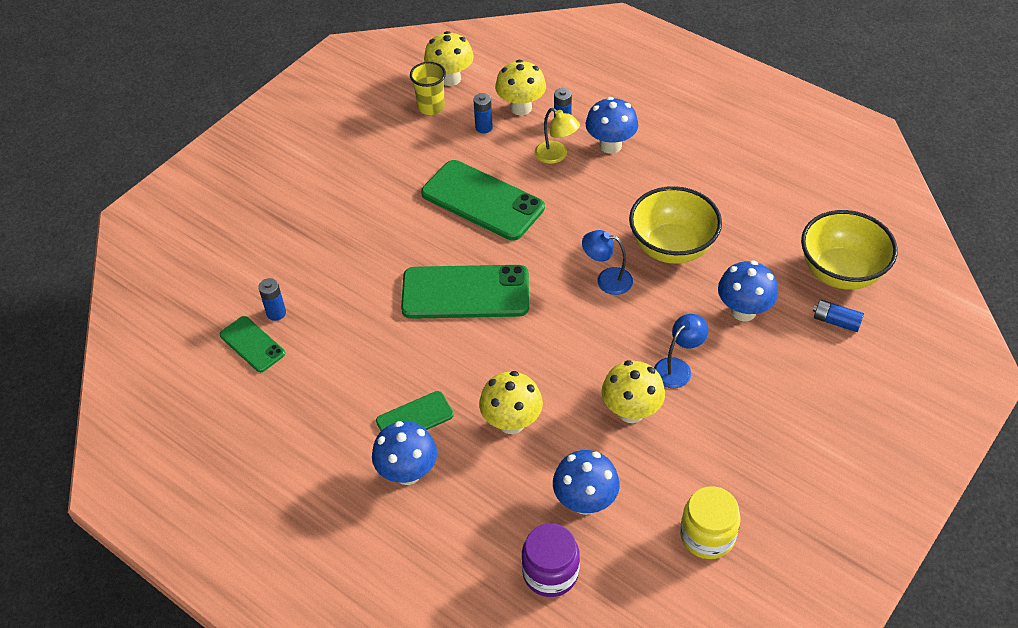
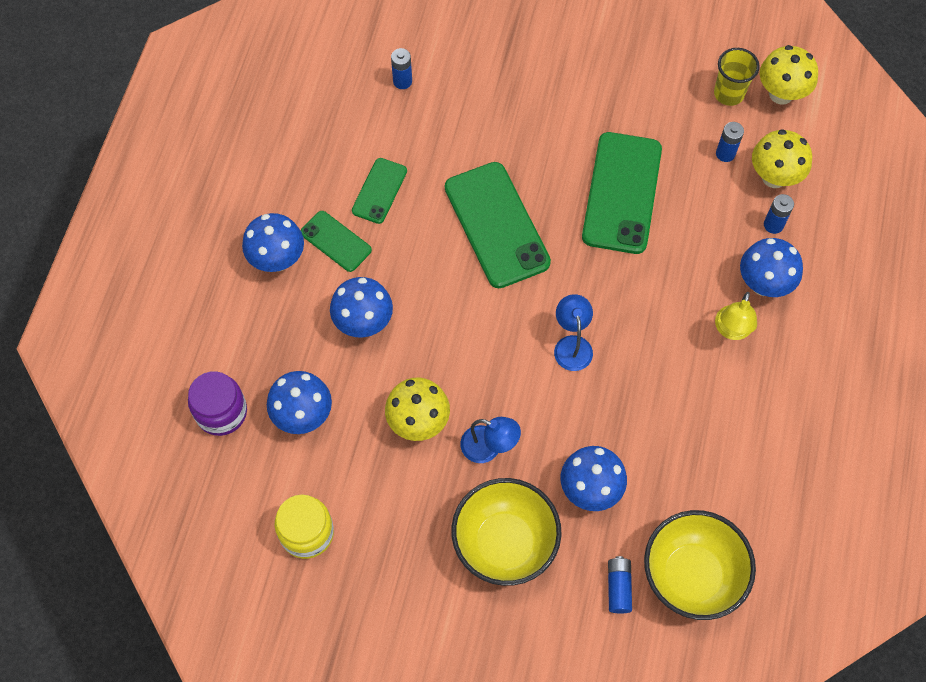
camera: 65 degrees right, 15 degrees up
green phone [220,316,285,372] -> green phone moved to [352,158,407,224]
yellow mushroom [479,371,543,434] -> blue mushroom [330,277,393,338]
yellow lamp [535,108,580,164] -> yellow lamp moved to [715,292,757,340]
yellow bowl [629,186,722,264] -> yellow bowl moved to [451,478,562,586]

